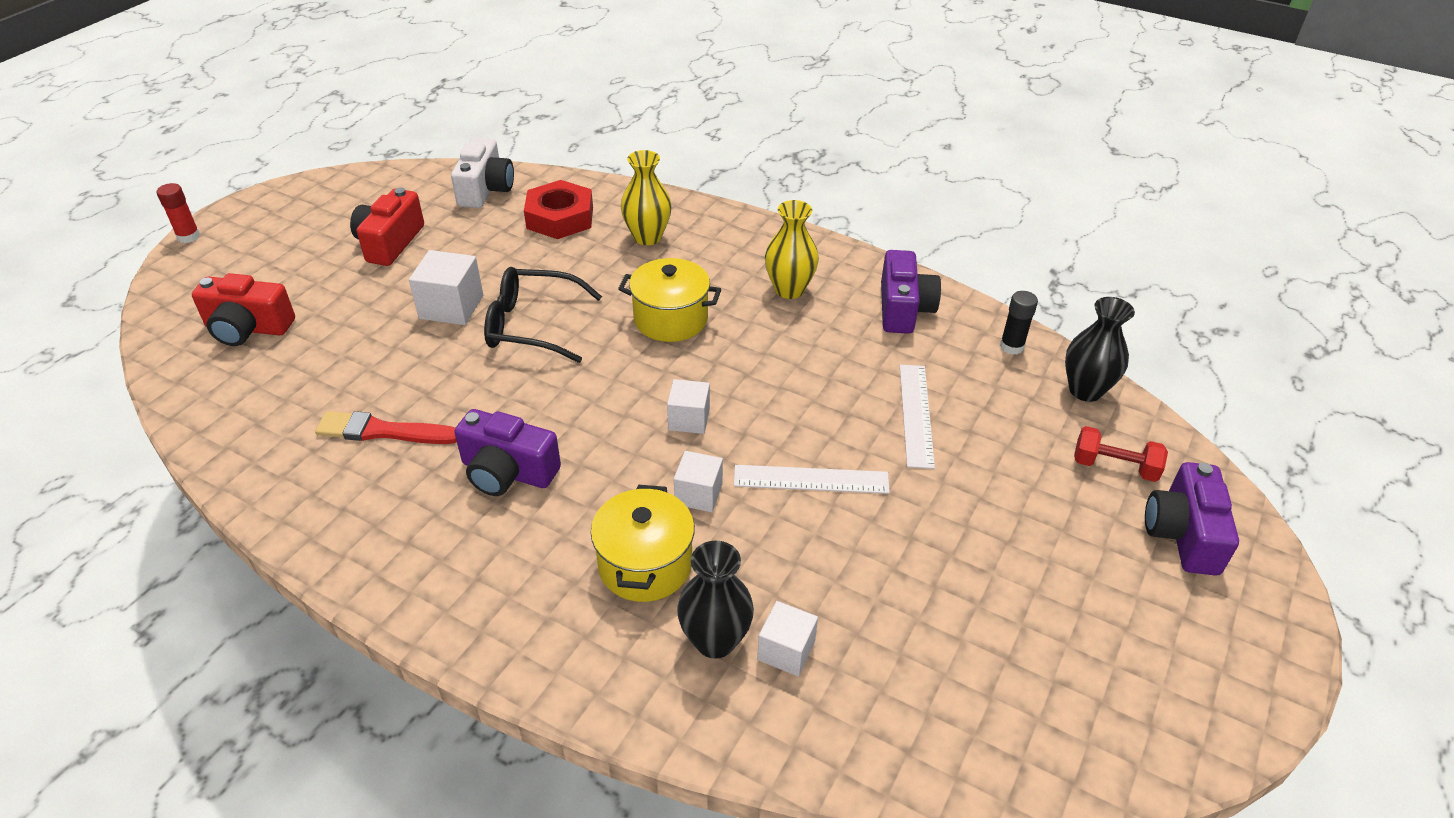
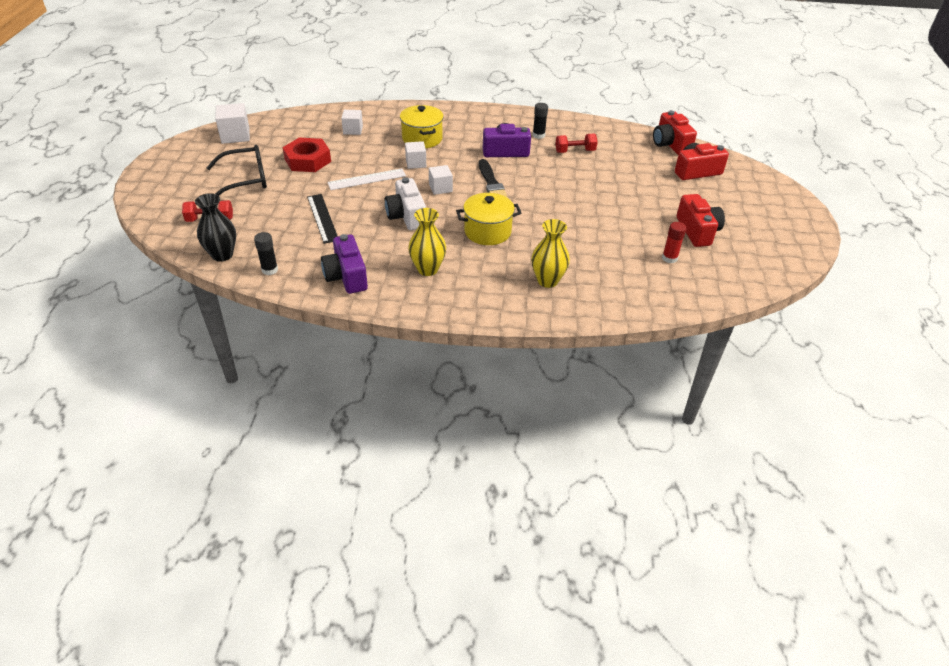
camera: 155 degrees right, 0 degrees up
red glue stick [157,183,200,243] -> red glue stick moved to [662,222,687,263]
red brush [315,411,457,444] -> red dumbbell [555,133,597,153]
white cube [409,250,483,325] -> white cube moved to [215,103,250,144]
white camera [451,137,514,208] -> white camera moved to [385,177,426,230]
black glasses [484,267,602,363] -> black glasses moved to [207,145,267,196]
red nut [524,180,593,239] -> red nut moved to [283,138,331,172]
black vase [677,541,754,659] -> none
white ruler [900,365,935,469] -> black ruler [307,194,338,244]
purple camera [1145,462,1239,576] -> none
none -> black brush [479,159,508,198]
none -> black glue stick [533,103,548,139]
none -> red camera [653,110,697,155]

